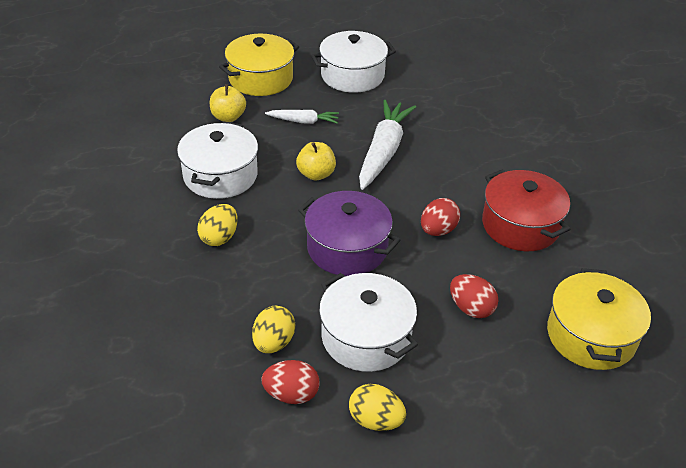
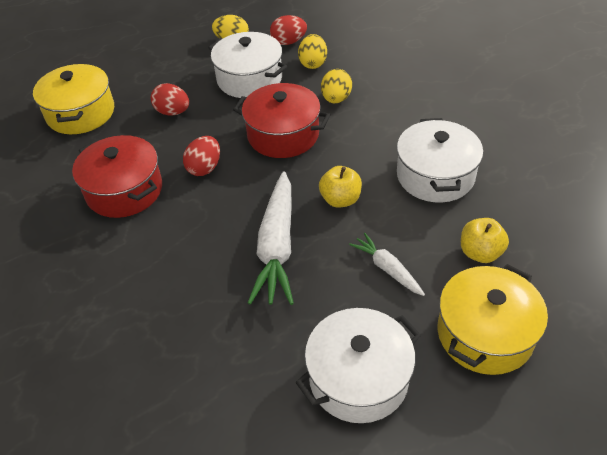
camera: 170 degrees right, 5 degrees up
yellow egg [197,204,238,246] -> yellow egg moved to [321,69,352,103]
white carrot [265,110,339,124] -> white carrot turned 60 degrees clockwise [349,233,425,296]
purple pot [298,191,400,276] -> red pot [233,83,330,158]

